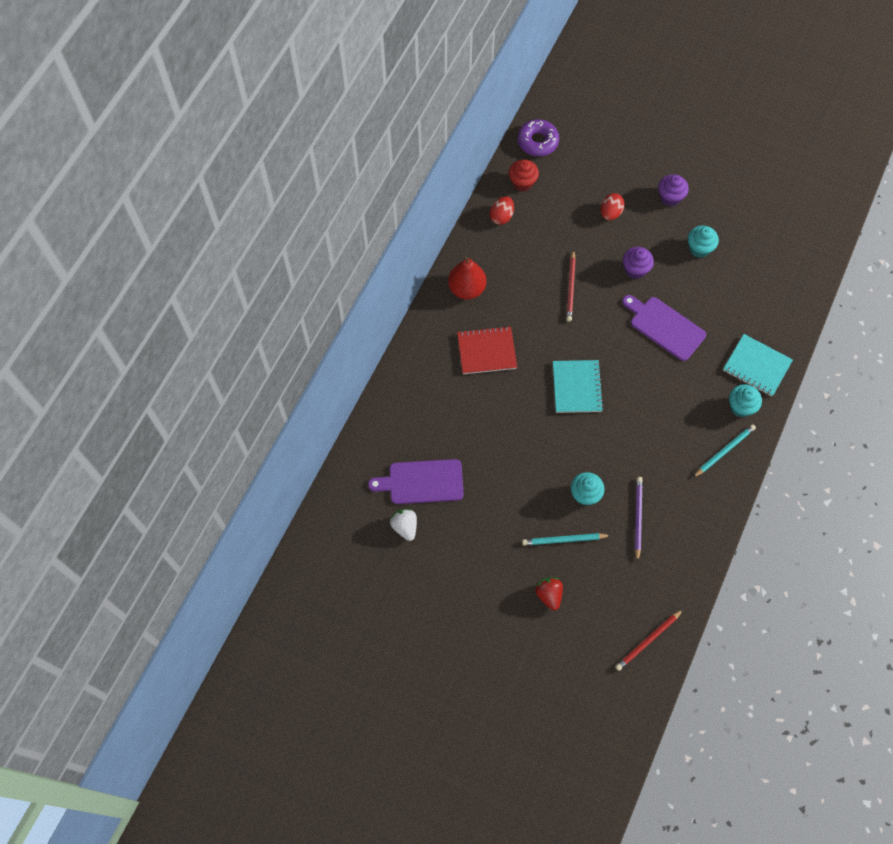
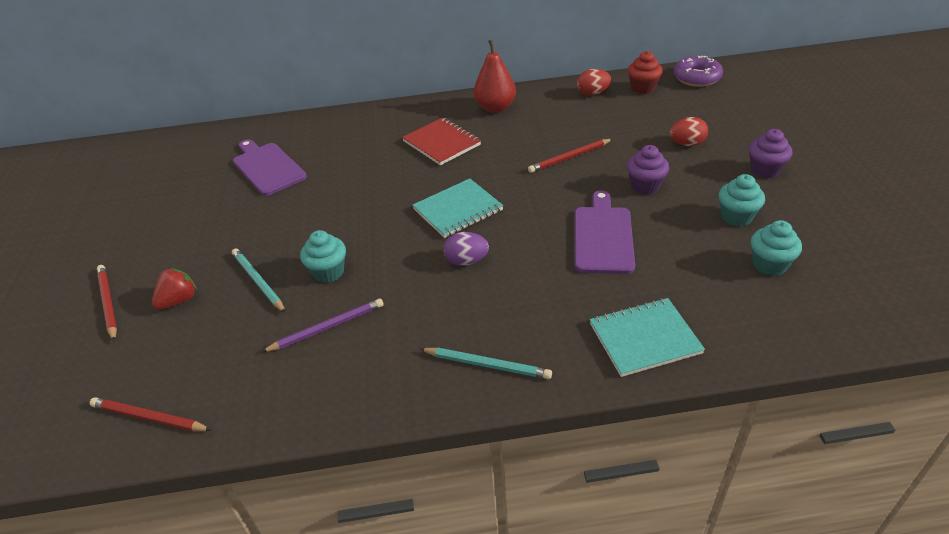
camera: 60 degrees right, 25 degrees down
white strawberry [390,509,417,541] -> none
turquoise notebook [723,334,793,396] -> turquoise notebook turned 75 degrees clockwise [590,298,705,377]
turquoise cupcake [729,384,762,417] -> turquoise cupcake moved to [751,220,802,276]
none -> red pencil [97,265,117,341]
none -> purple egg [444,232,489,266]

